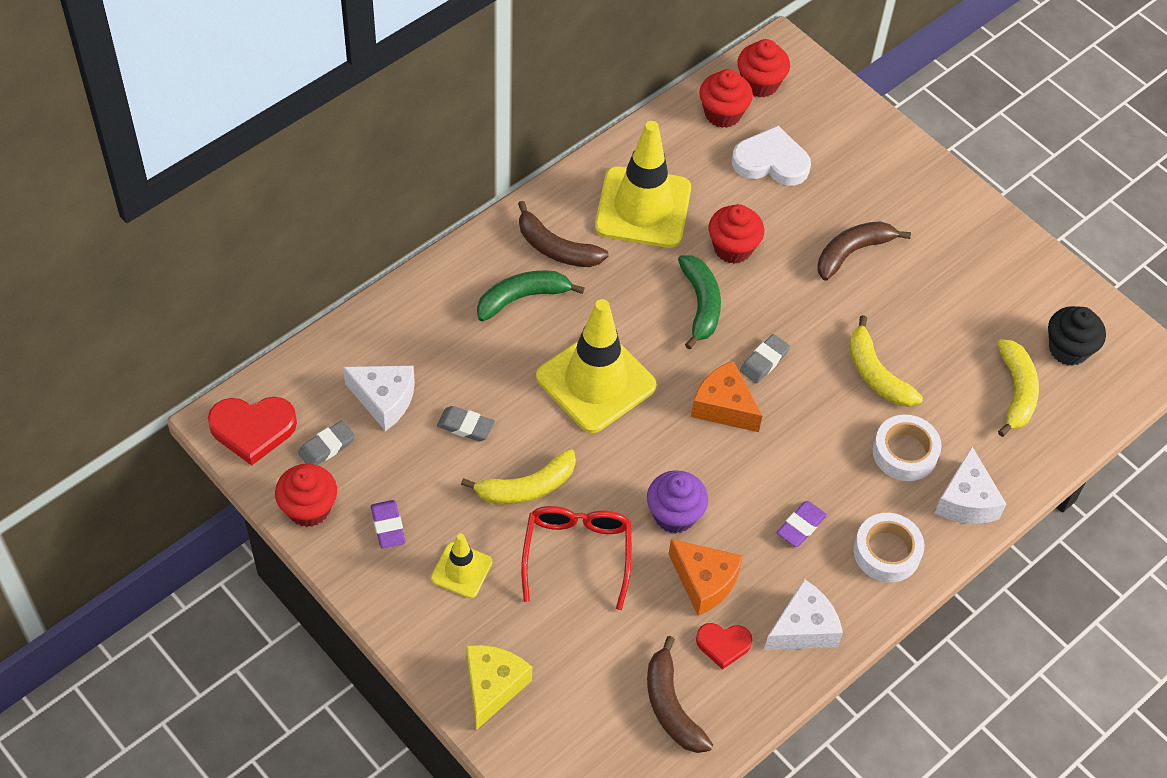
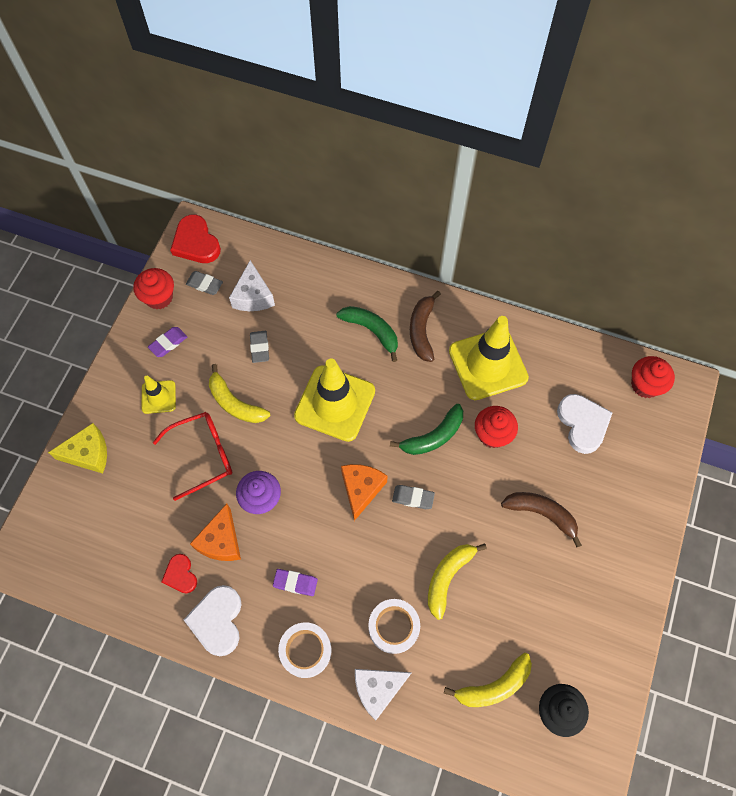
camera: 65 degrees right, 10 degrees up
brown banana [647,636,713,753] -> none
red cupcake [699,69,753,128] -> none
white cheese [764,579,843,650] -> white heart [183,585,242,656]

